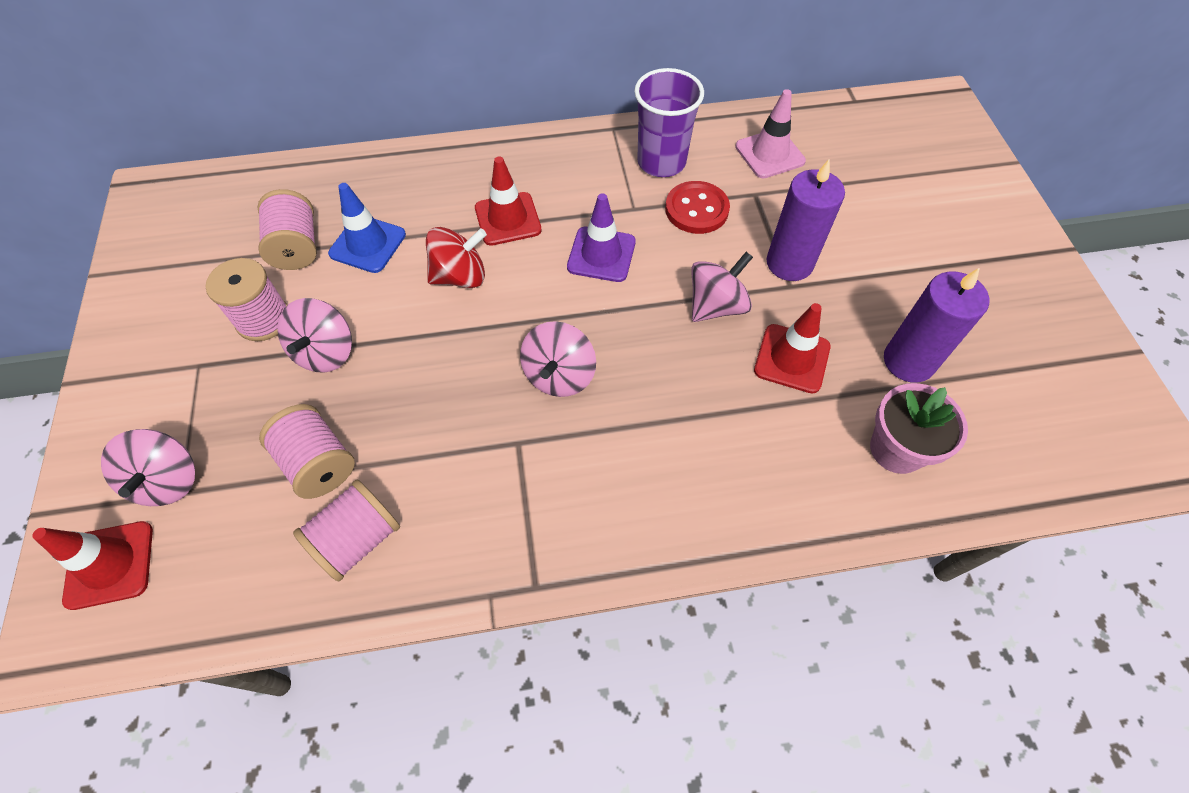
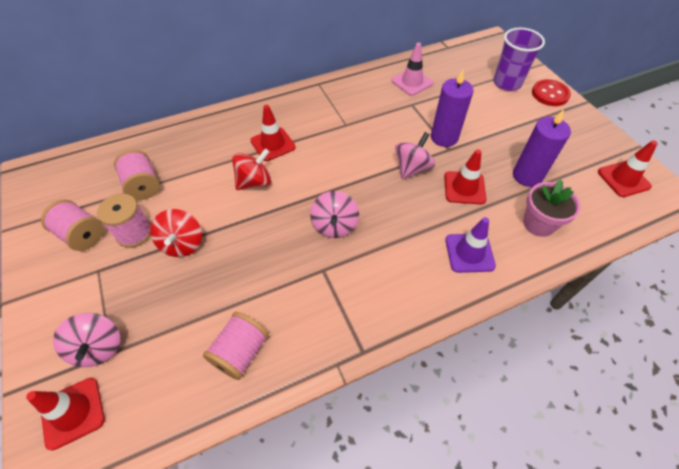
camera: 15 degrees left, 5 degrees down
pink spool [259,404,355,499] -> pink spool moved to [41,200,104,251]
pink spinning top [277,298,352,373] -> red spinning top [150,209,202,257]
blue traffic cone [328,183,406,273] -> none
purple traffic cone [567,193,636,282] -> purple traffic cone moved to [445,217,496,273]
purple cup [634,68,704,177] -> purple cup moved to [494,28,545,91]
red button [665,181,730,234] -> red button moved to [532,79,571,106]
none -> red traffic cone [598,140,658,197]

